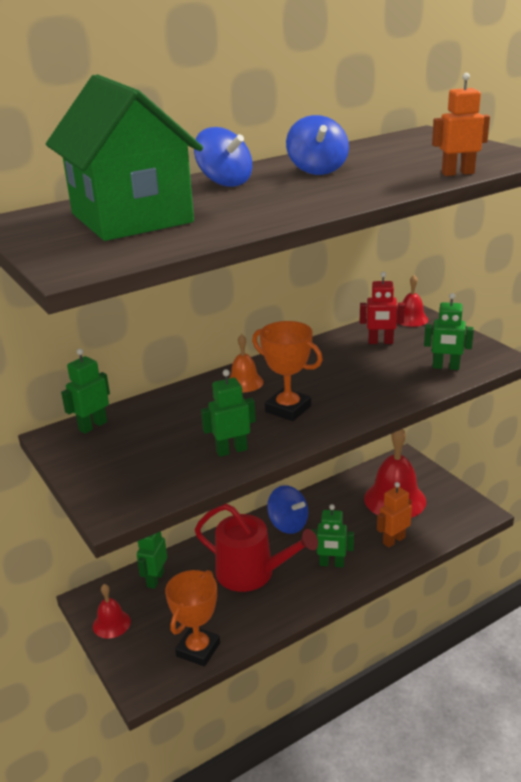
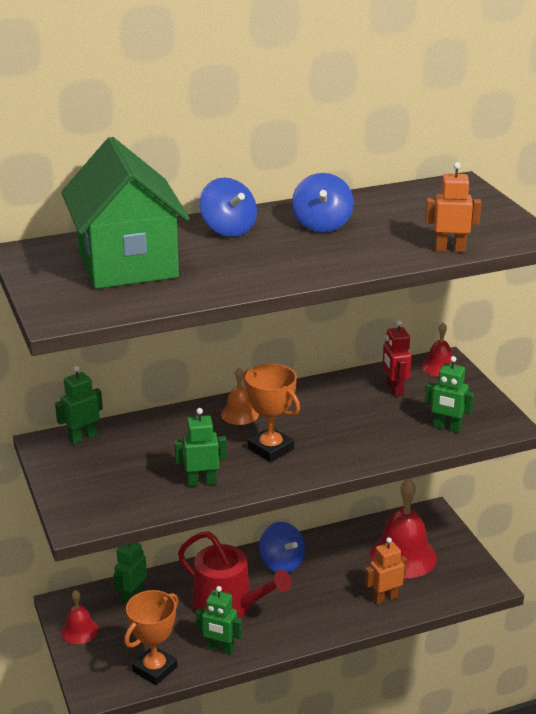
camera: 10 degrees right, 0 degrees up
green robot [310,504,354,568] -> green robot moved to [196,586,242,655]
red robot [360,272,405,344] -> red robot turned 60 degrees clockwise [382,320,412,397]

